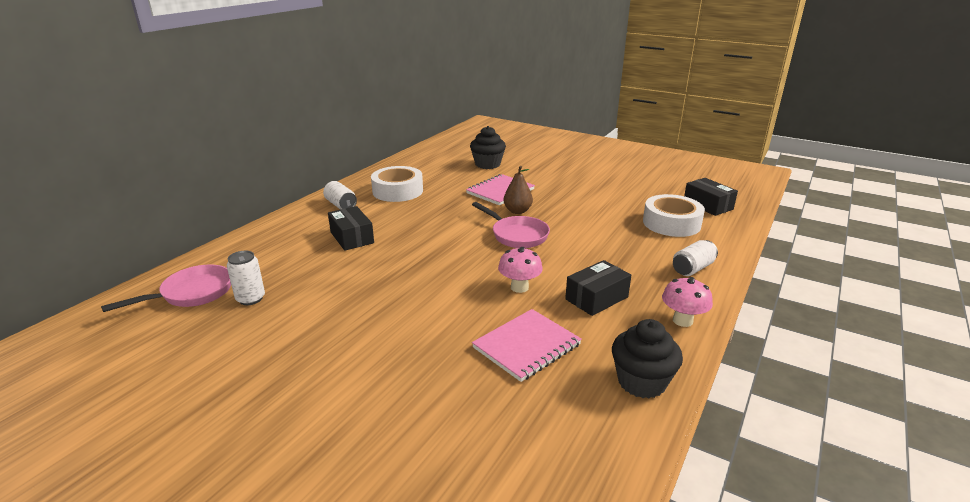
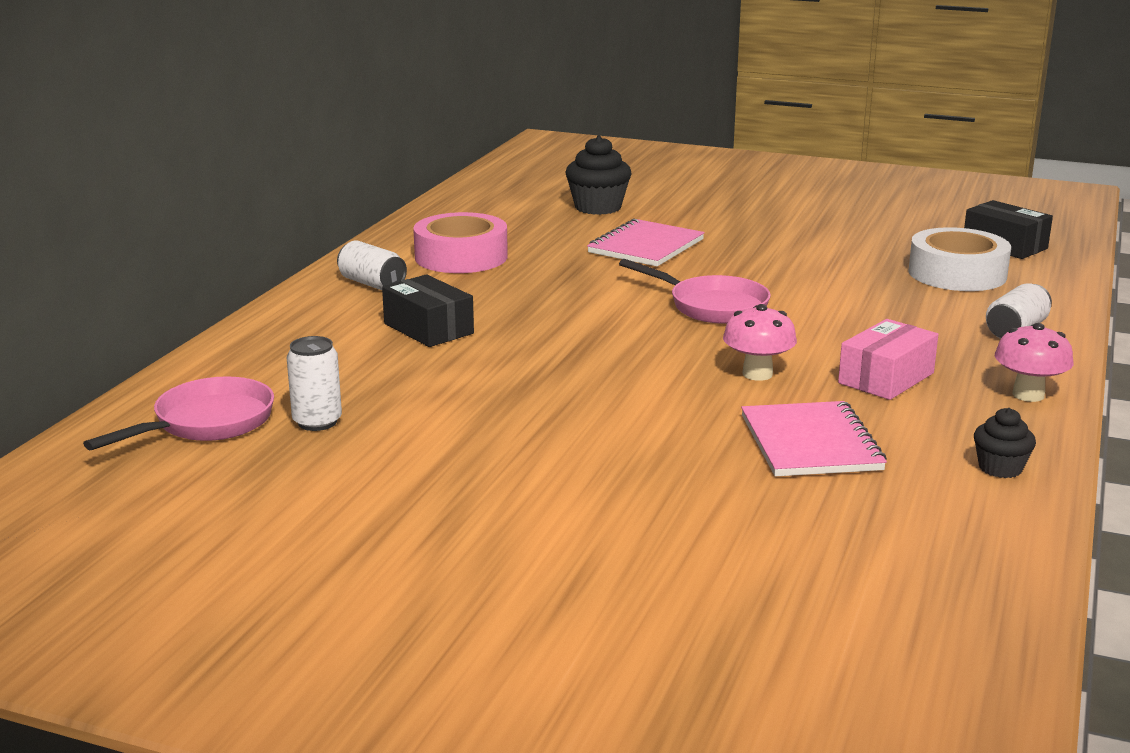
camera: 10 degrees left, 5 degrees down
white tape [371,166,423,202] -> pink tape [413,212,508,273]
pink notebook [472,309,582,382] -> pink notebook turned 45 degrees counterclockwise [741,401,887,476]
brown pear [503,166,533,214] -> none
black box [565,260,631,316] -> pink box [838,319,938,400]
black cupcake [612,319,683,398] -> black cupcake [974,408,1036,478], size x0.59

